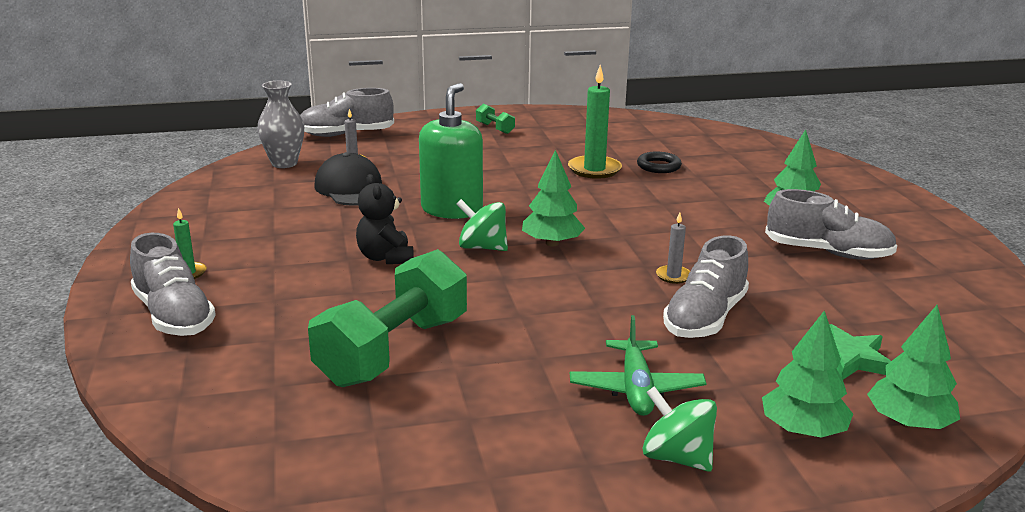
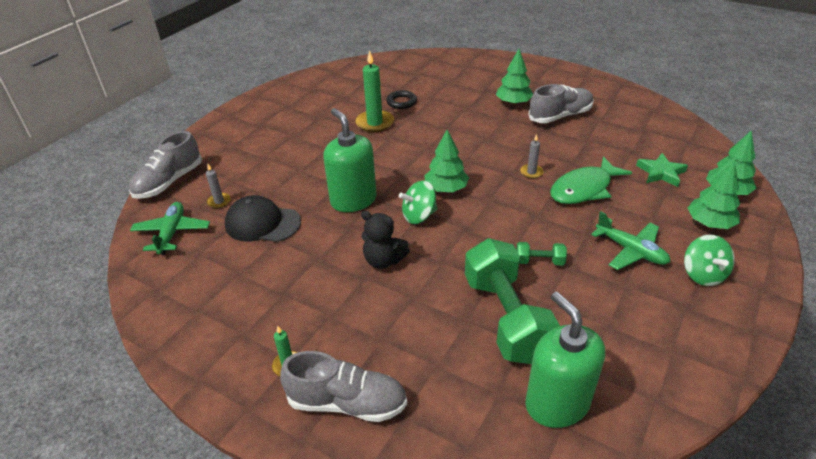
camera: 45 degrees left, 15 degrees up
grey vase [257,81,304,168] -> green plane [130,202,210,255]
green dumbbell [476,104,515,134] -> green dumbbell moved to [516,242,567,266]
green spinning top [642,386,717,472] -> green spinning top turned 90 degrees counterclockwise [684,235,735,286]
grey shoe [663,235,749,338] -> green fish [550,156,632,204]
none -> green soap dispenser [525,292,605,428]

